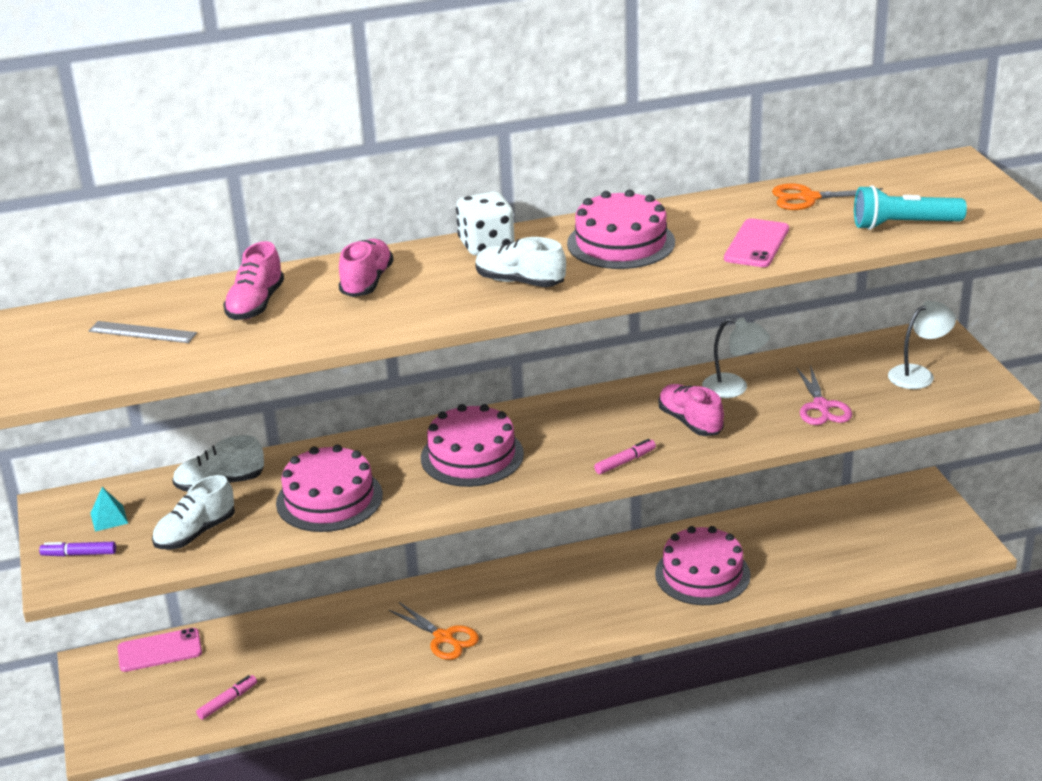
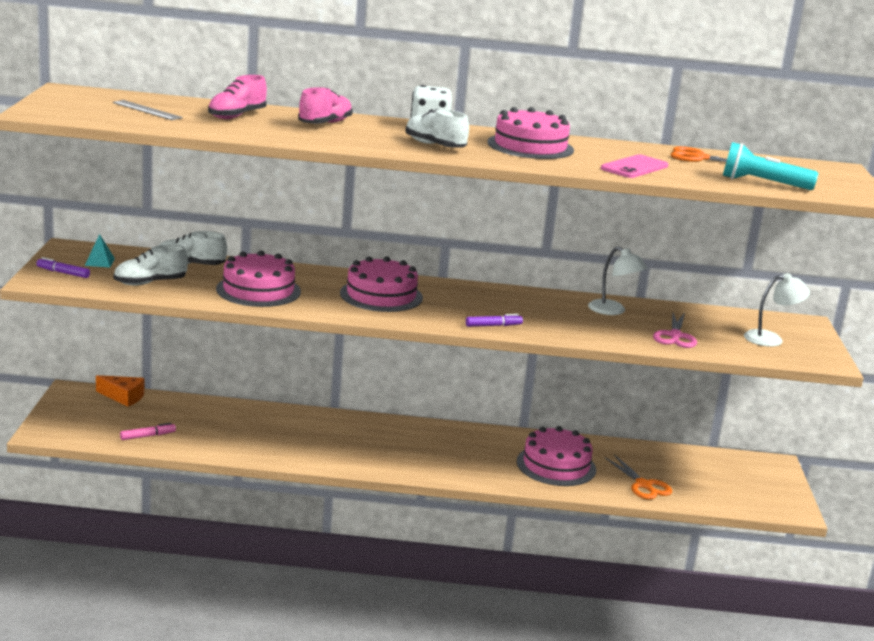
camera: 15 degrees right, 10 degrees down
pink phone [118,628,202,672] -> orange cheese [96,375,144,407]
orange scissors [389,602,479,660] -> orange scissors moved to [605,455,672,499]
pink marker [594,439,656,474] -> purple marker [466,314,523,327]
pink shoe [659,384,724,436] -> none

